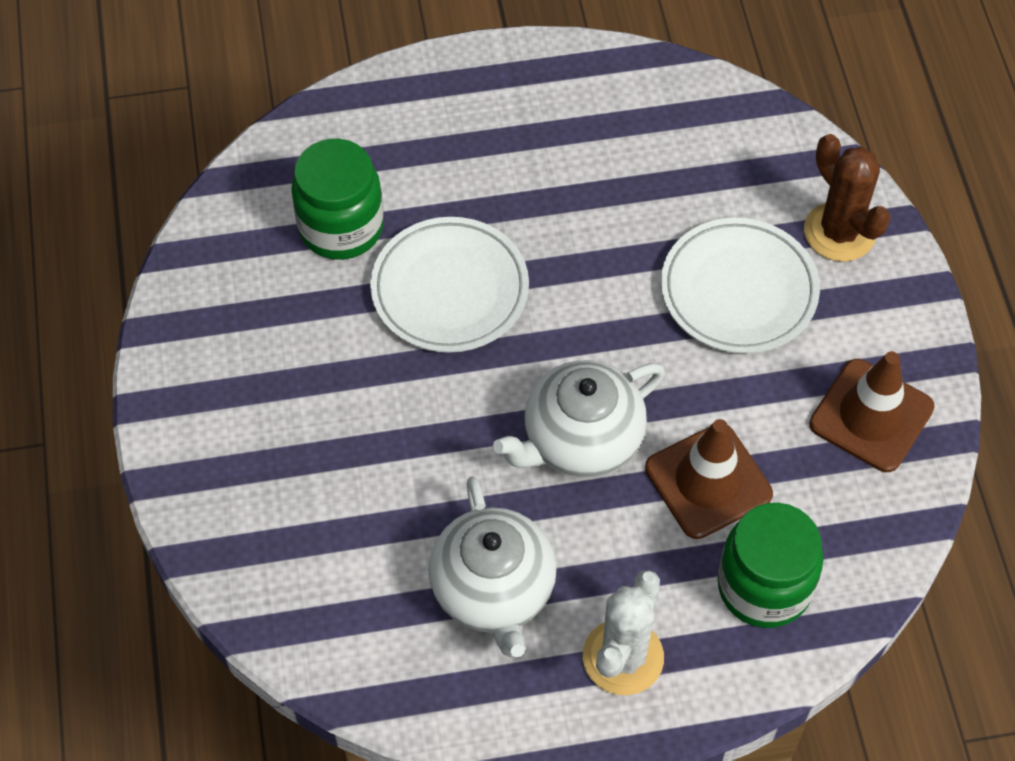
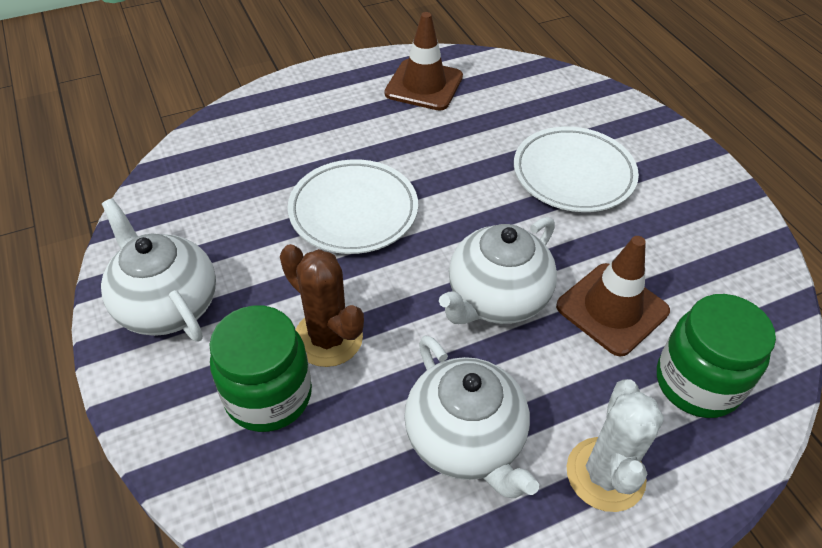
camera: 15 degrees left, 10 degrees down
green jar [291,139,384,260] -> green jar moved to [209,305,312,432]
brown cactus [804,134,891,262] -> brown cactus moved to [280,244,364,367]
brown traffic cone [809,351,934,472] -> brown traffic cone moved to [384,12,463,111]
none -> white teapot [101,198,216,342]

